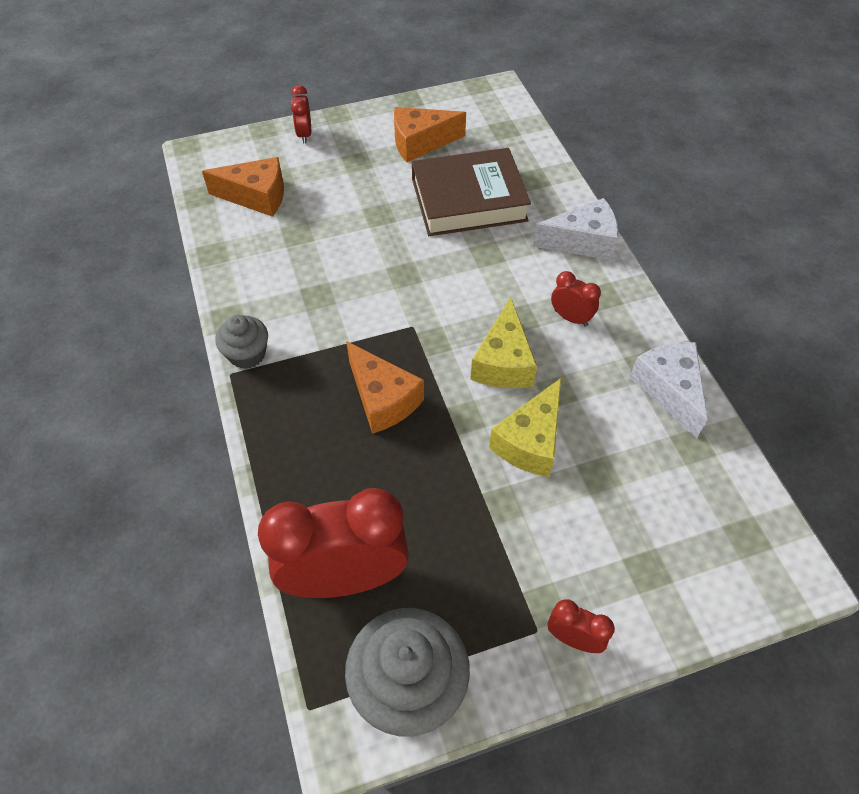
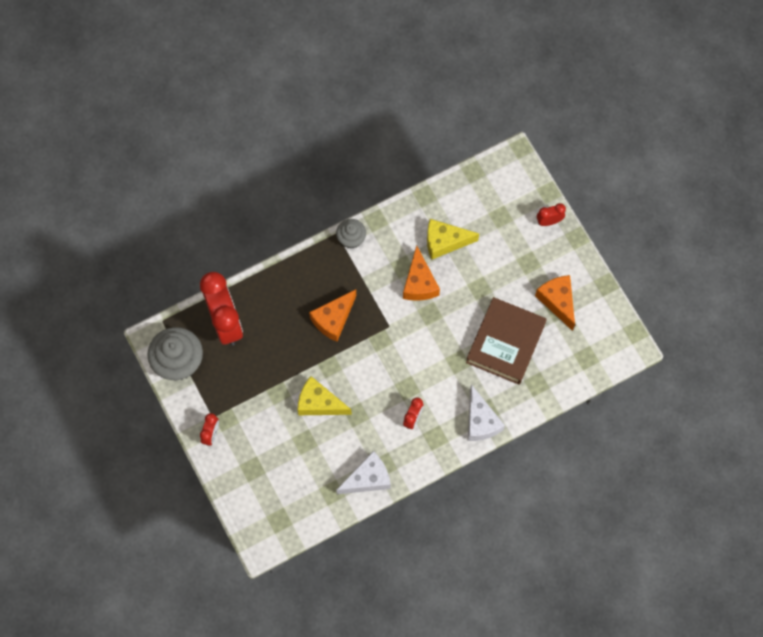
camera: 80 degrees right, 15 degrees up
orange cheese [202,157,284,217] -> orange cheese moved to [403,245,440,301]
brown book [412,148,531,236] -> brown book turned 45 degrees clockwise [466,297,547,385]
yellow cheese [470,297,537,388] -> yellow cheese moved to [427,219,479,260]

